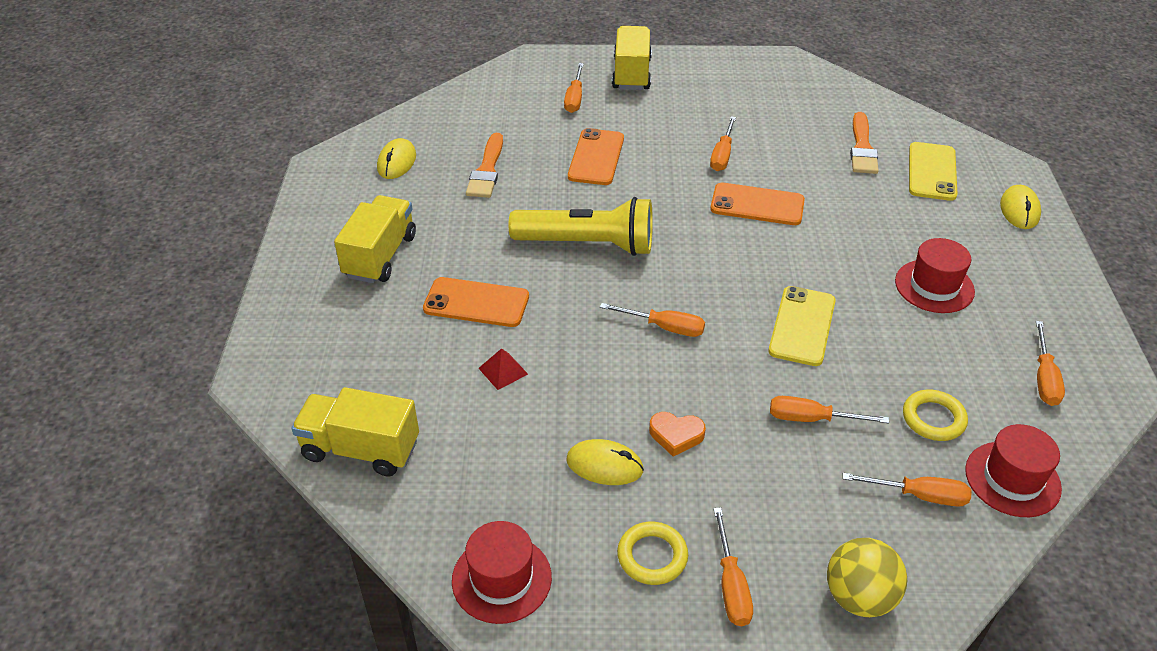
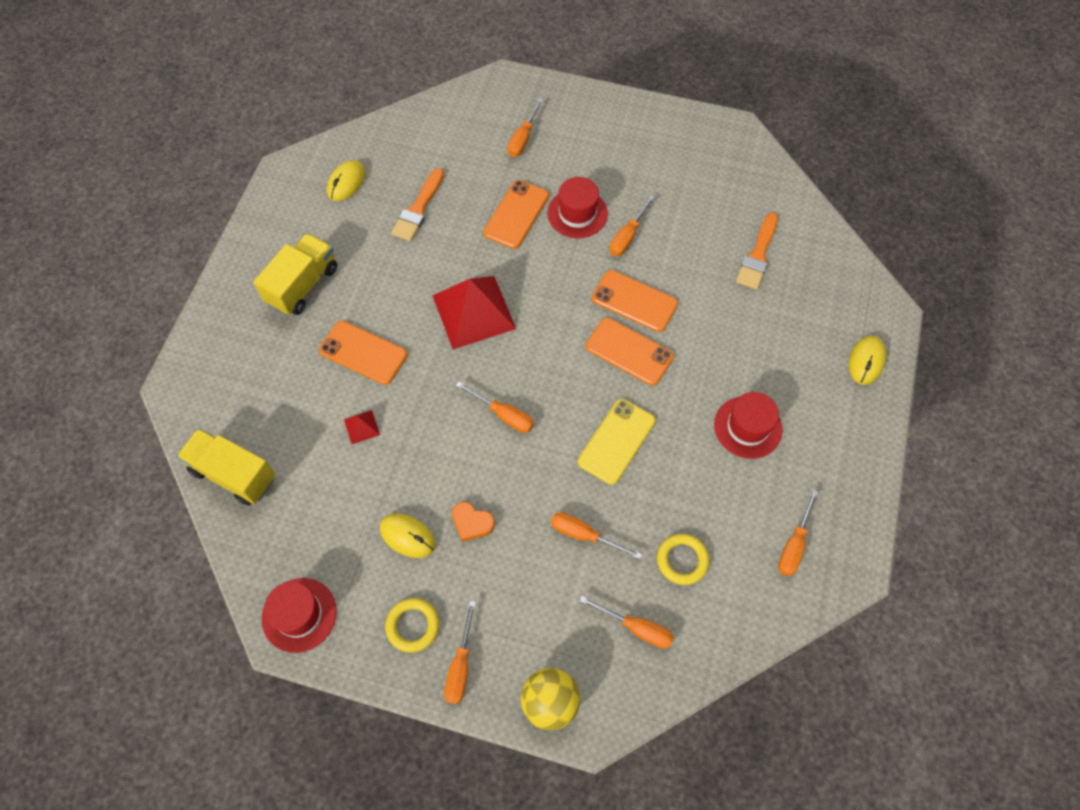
camera: 15 degrees right, 20 degrees up
yellow flashlight [509,197,653,256] -> red pyramid [432,276,516,349]
yellow truck [612,26,652,90] -> none
yellow phone [909,142,957,201] -> none
red hat [965,424,1062,517] -> red hat moved to [547,177,608,238]
none -> orange phone [586,318,674,386]

